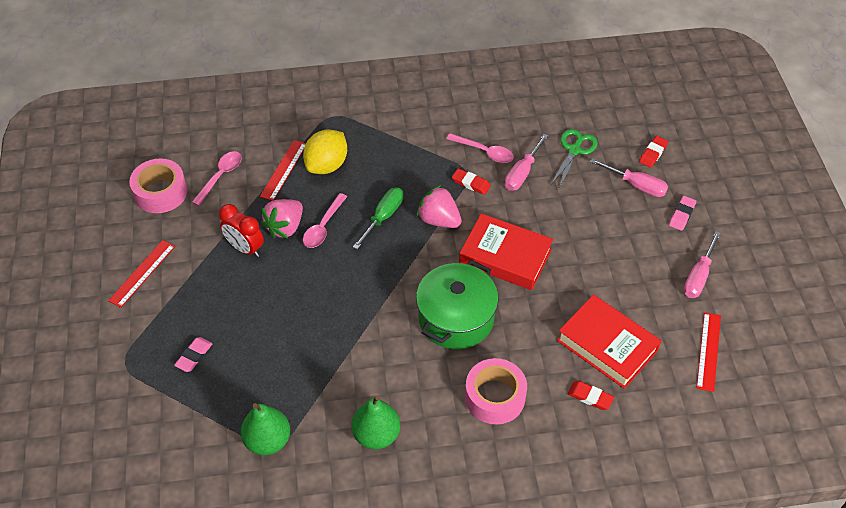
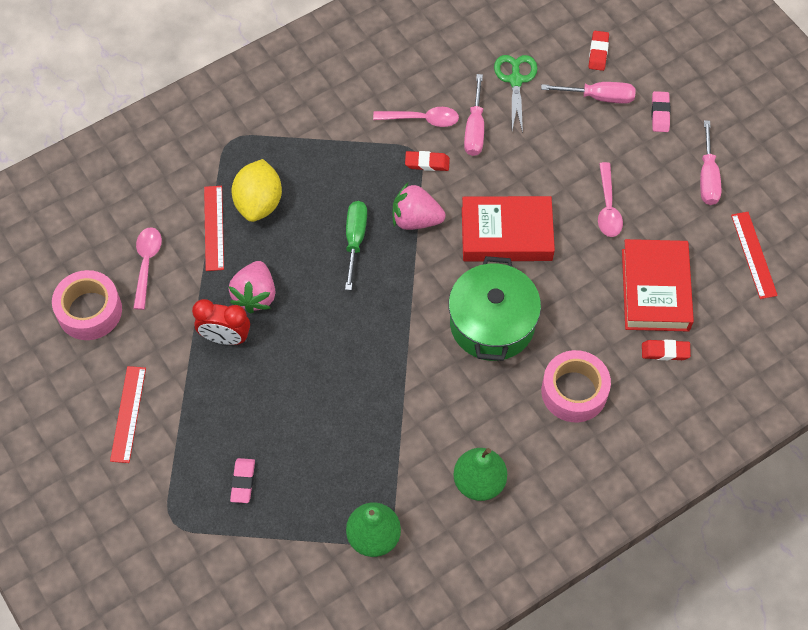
camera: 25 degrees left, 10 degrees up
pink spoon [303,193,347,248] -> pink spoon moved to [598,162,623,237]
red book [557,294,661,389] -> red book turned 75 degrees clockwise [622,239,694,332]

